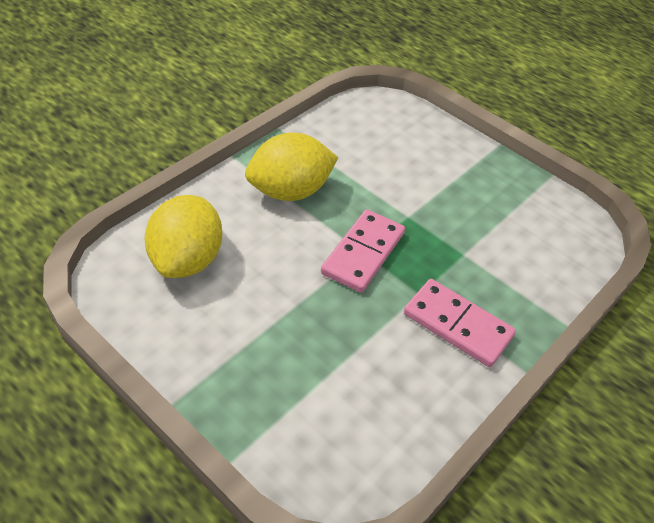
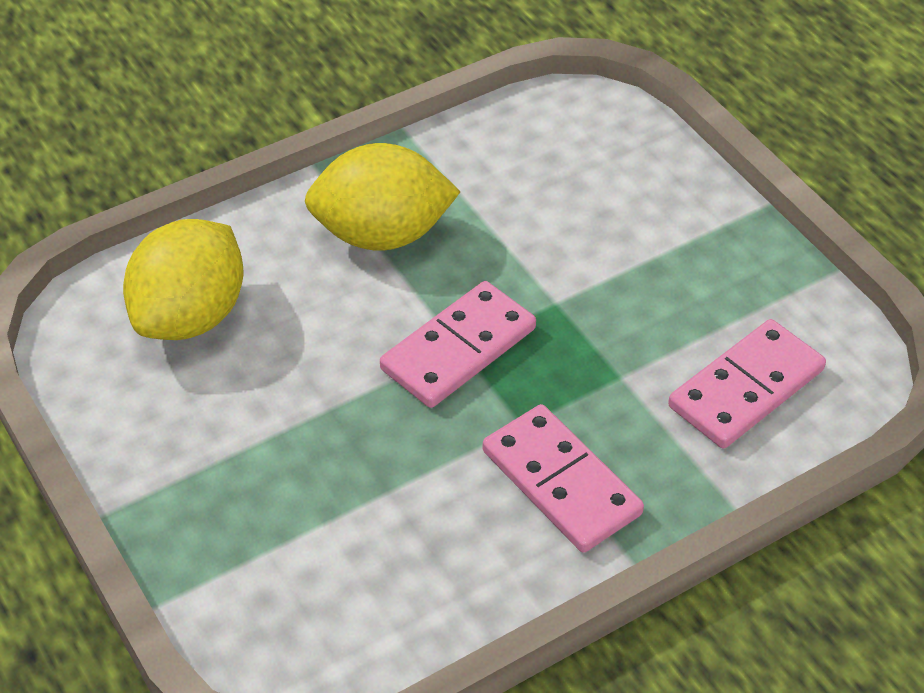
camera: 20 degrees right, 0 degrees up
none -> pink domino [668,319,826,449]

